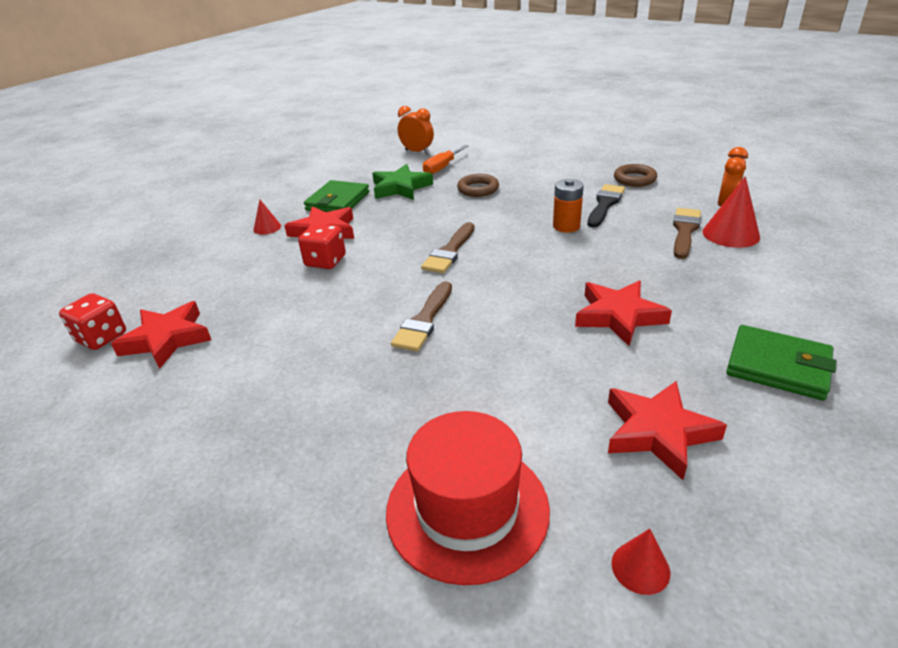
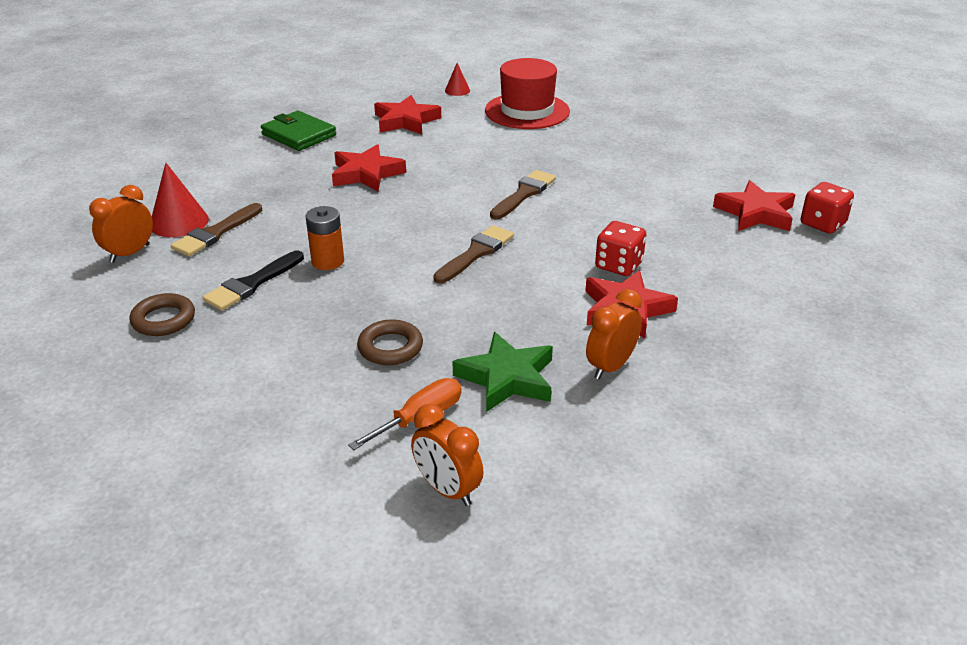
camera: 170 degrees left, 0 degrees up
red cone [253,200,281,235] -> none
green wallet [304,180,369,212] -> orange clock [586,289,642,379]

